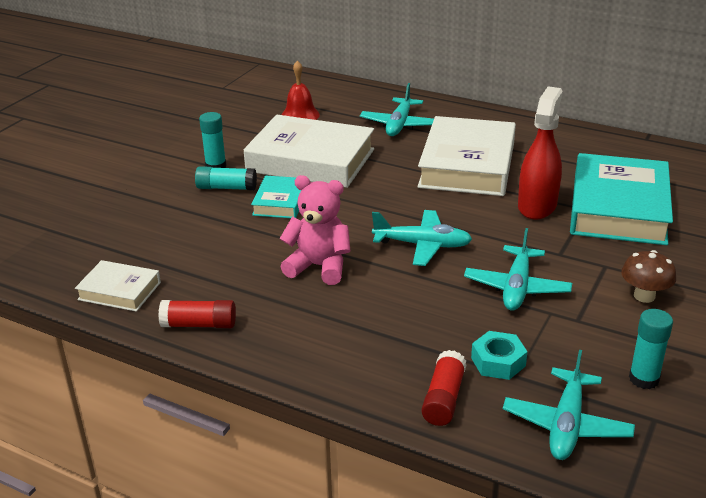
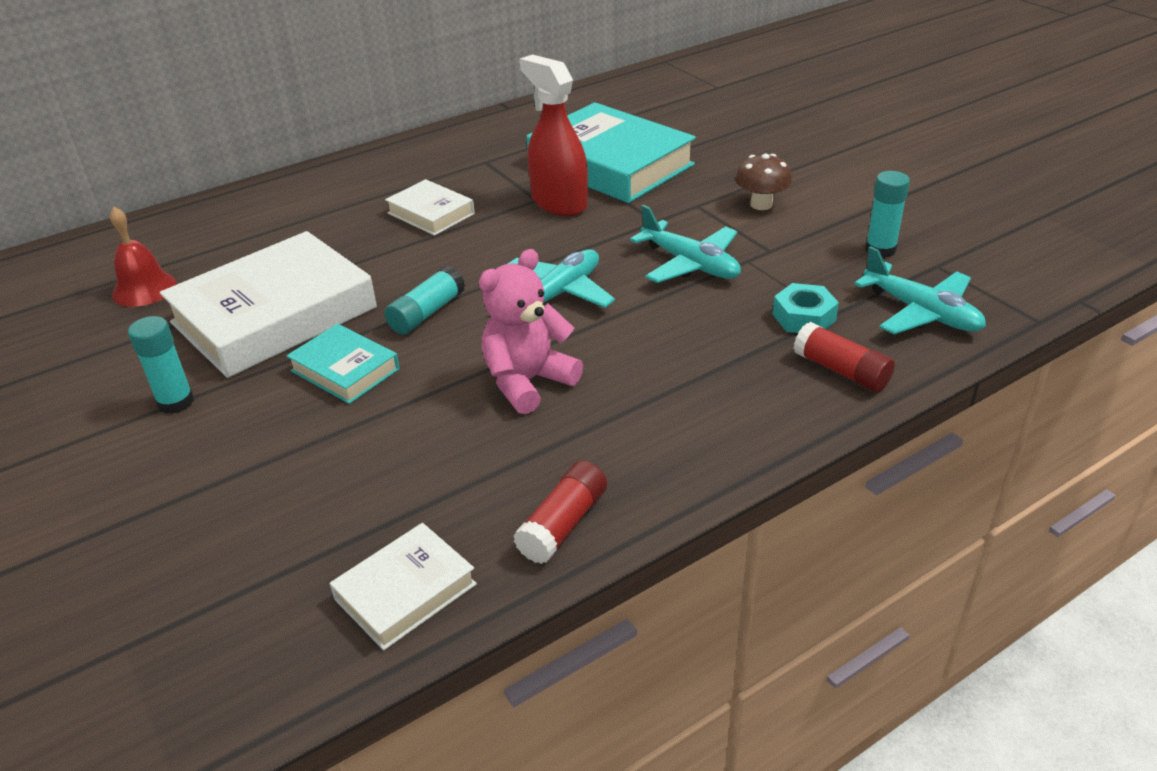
camera: 60 degrees left, 5 degrees up
turquoise glue stick [195,166,257,190] -> turquoise glue stick moved to [385,266,465,335]
turquoise plane [360,83,434,136] -> none
white book [418,116,516,196] -> white book [385,179,475,236], size x0.50

